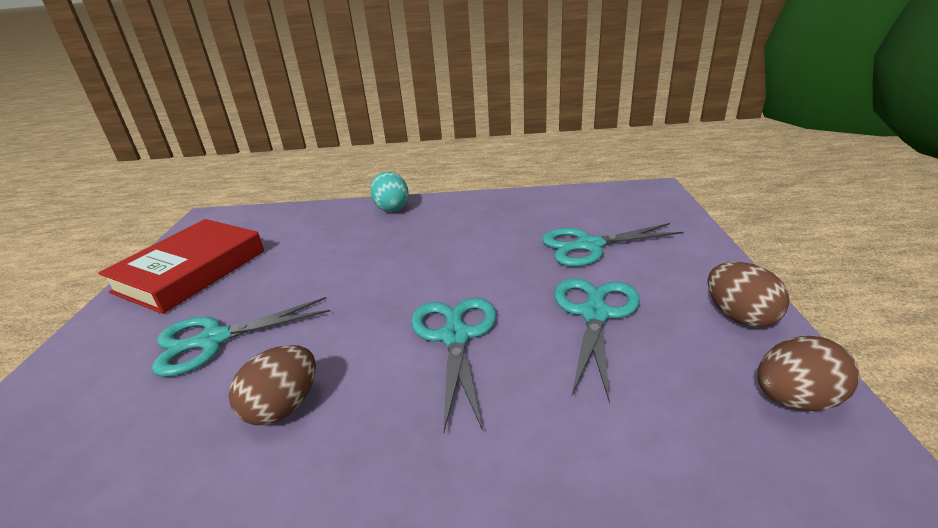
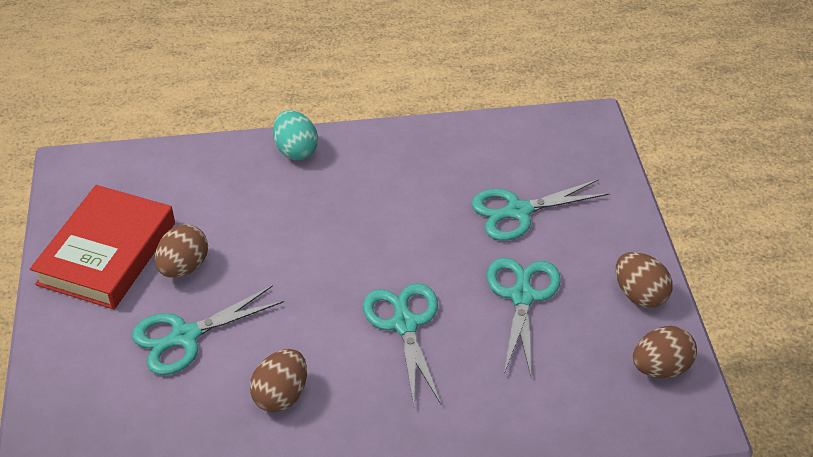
camera: 10 degrees left, 15 degrees up
none -> brown egg [155,224,208,278]

